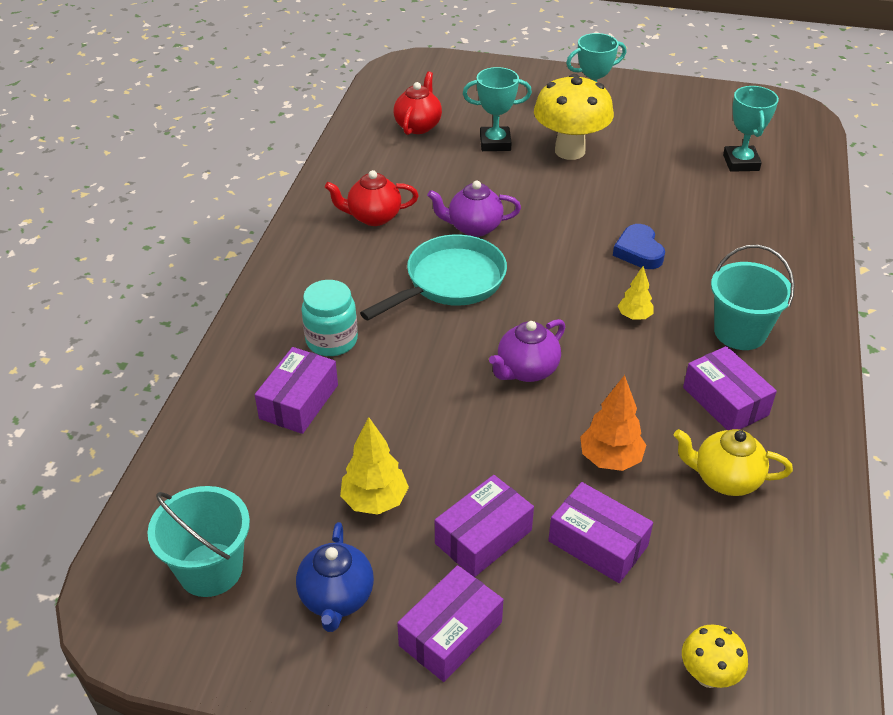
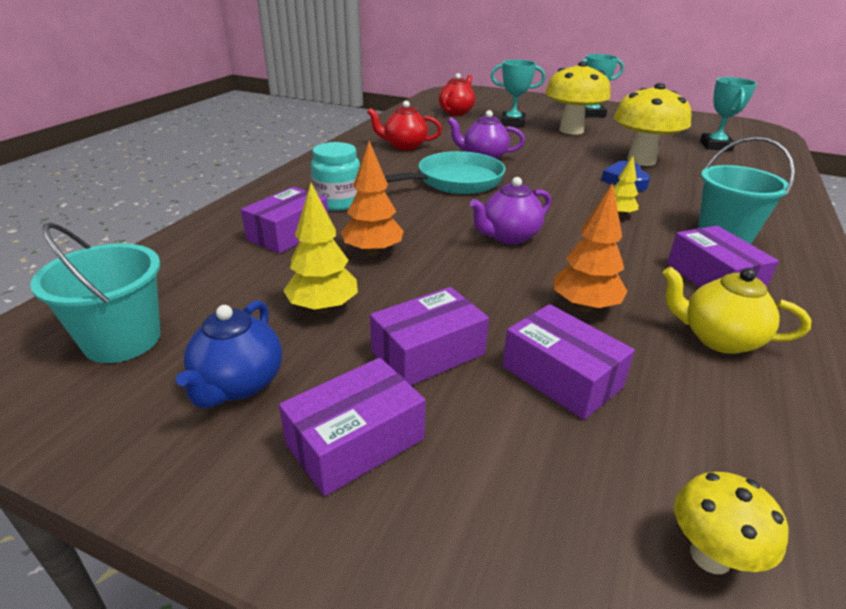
camera: 10 degrees right, 10 degrees down
none -> orange tree [341,141,404,257]
none -> yellow mushroom [614,83,691,166]

